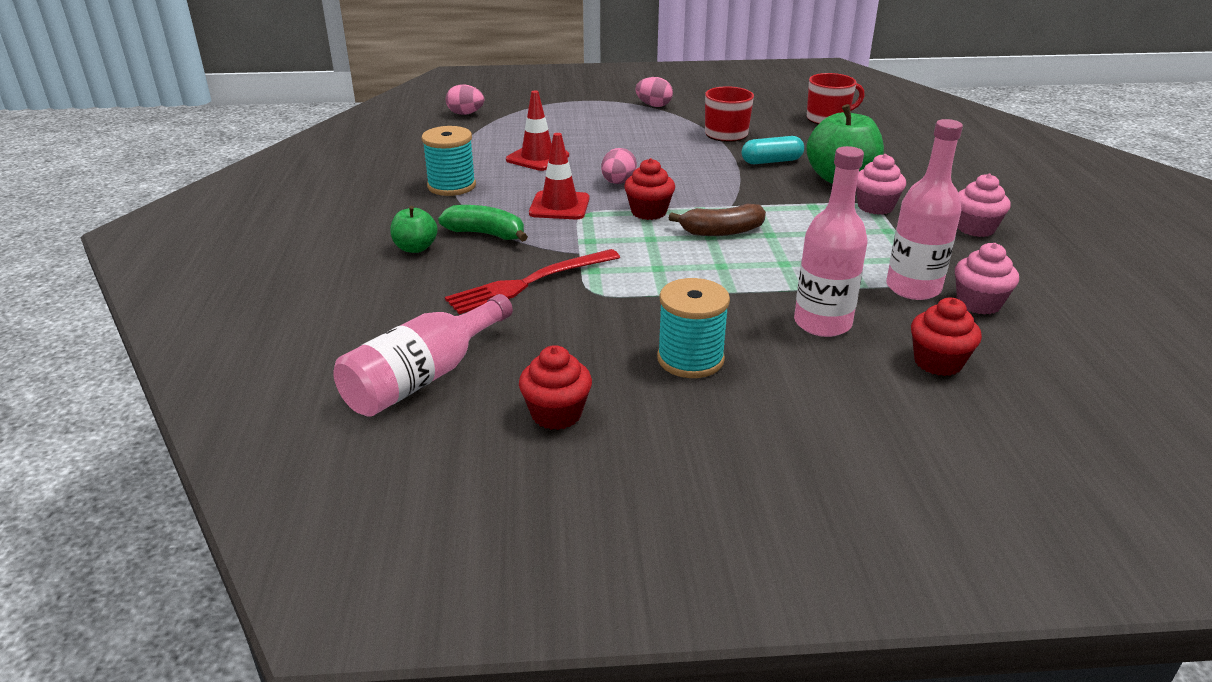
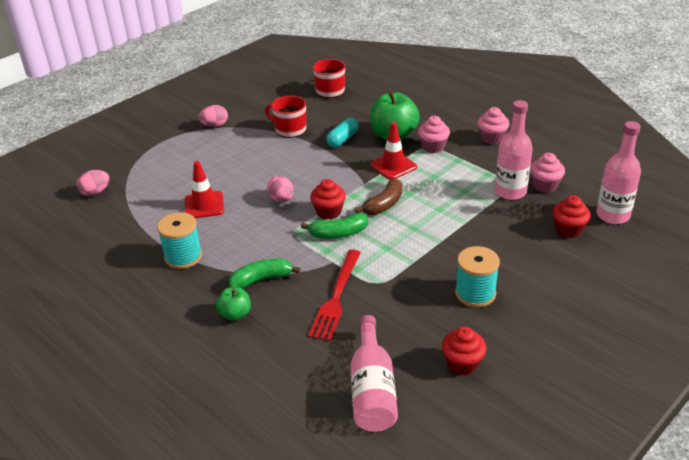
camera: 40 degrees left, 5 degrees up
red traffic cone [529,133,589,219] -> red traffic cone moved to [370,122,417,180]
pink bottle [794,146,867,337] -> pink bottle moved to [596,121,641,224]
none -> green banana [301,213,368,239]

